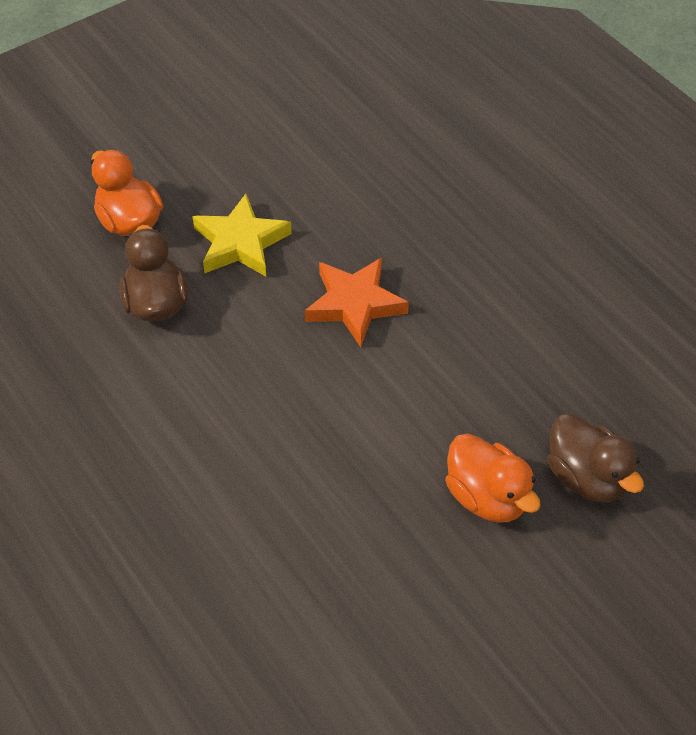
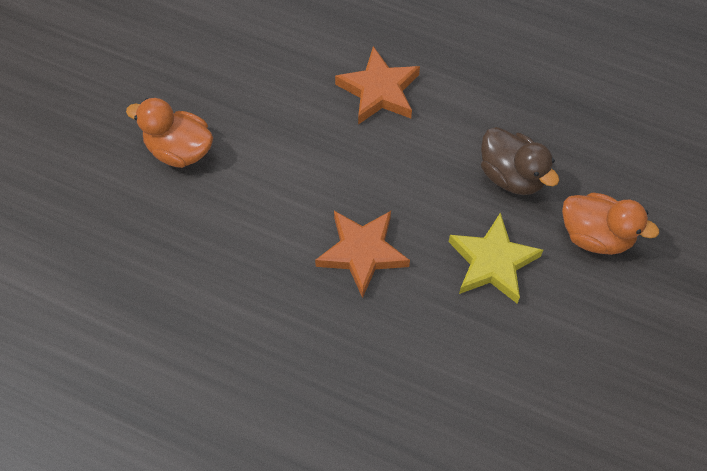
camera: 150 degrees right, 10 degrees up
brown duck [547,414,644,502] -> none
none -> orange star [335,46,420,125]

